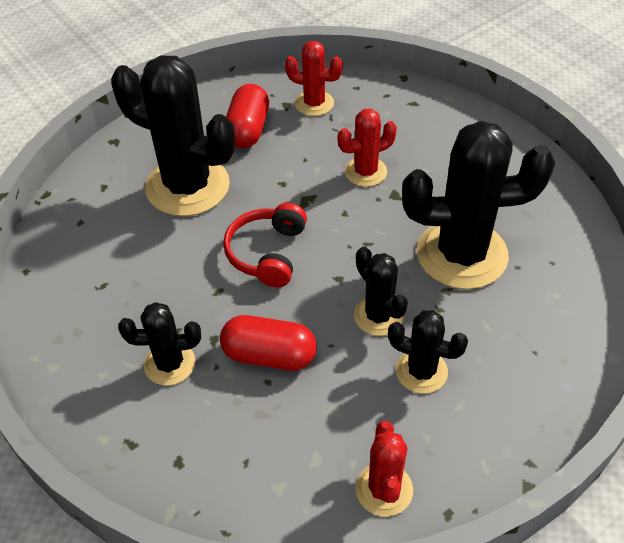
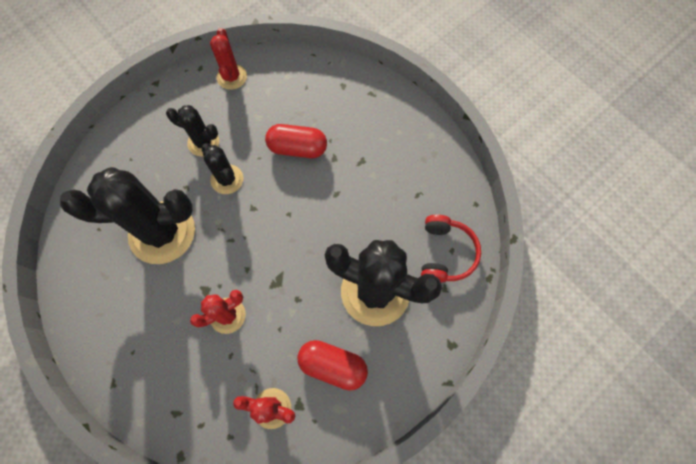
camera: 175 degrees right, 20 degrees up
black cactus [118,302,201,386] -> none
red headphones [223,203,307,287] -> red headphones moved to [421,215,481,283]
red capsule [226,84,269,148] -> red capsule turned 75 degrees counterclockwise [297,340,368,391]

